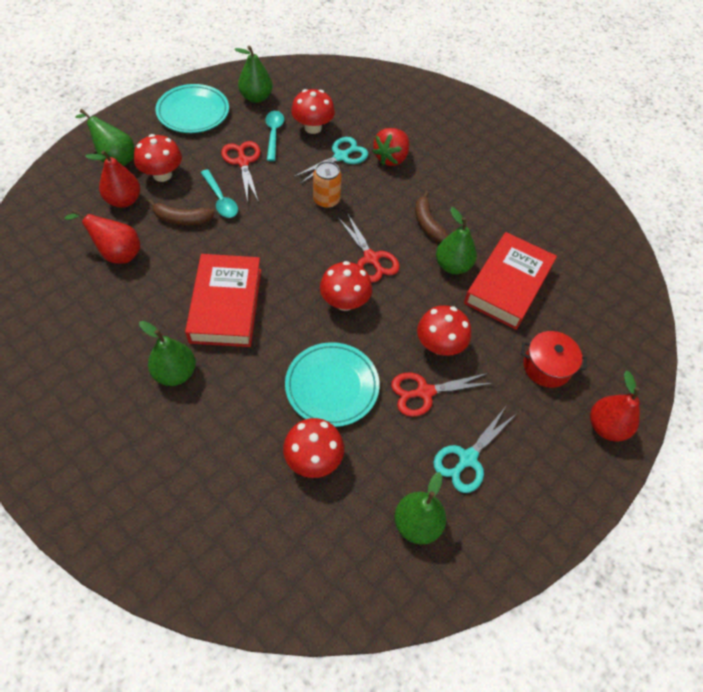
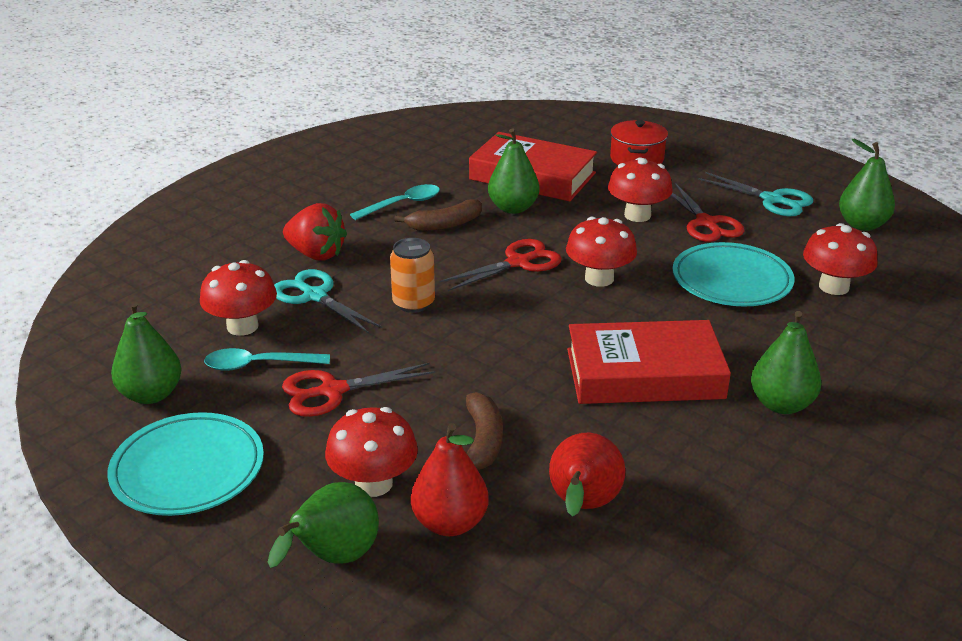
camera: 90 degrees left, 25 degrees down
turquoise spoon [201,169,238,218] -> turquoise spoon moved to [350,184,440,220]
red pear [590,371,640,442] -> none

